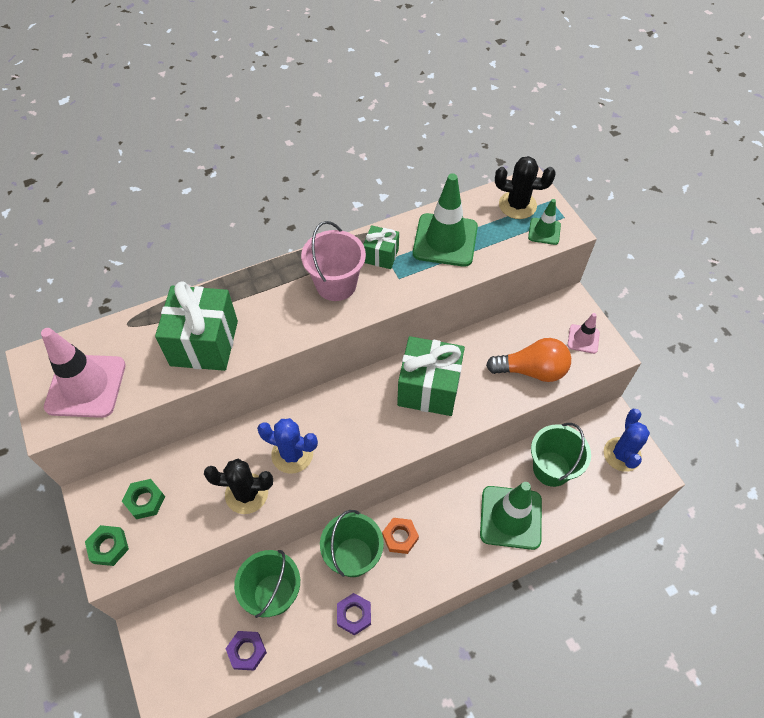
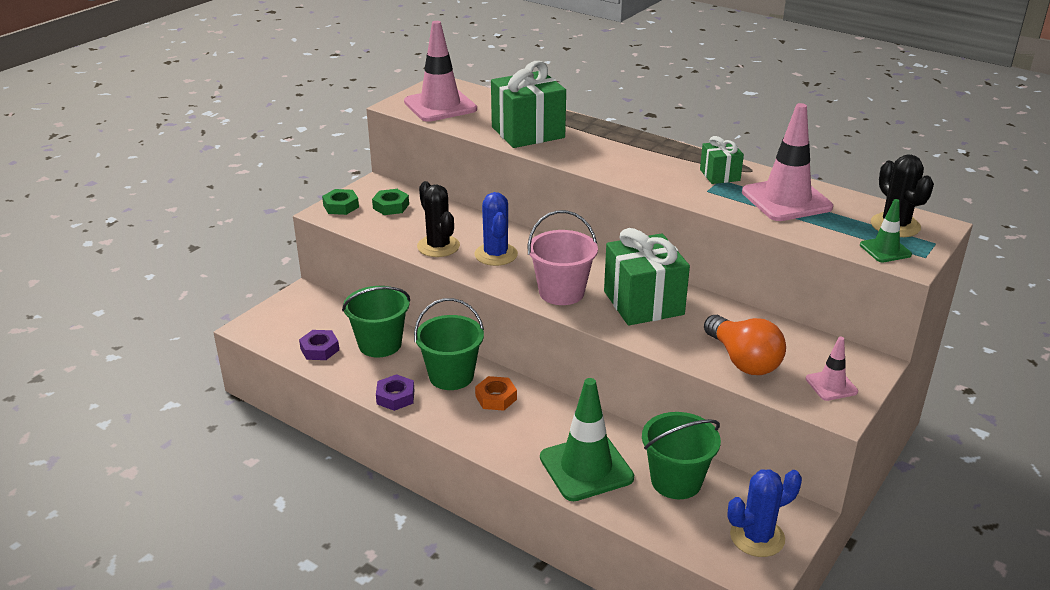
camera: 60 degrees right, 25 degrees down
pink bucket [301,221,366,301] -> pink bucket moved to [528,210,598,305]
green traffic cone [413,173,478,267] -> pink traffic cone [742,103,833,221]

